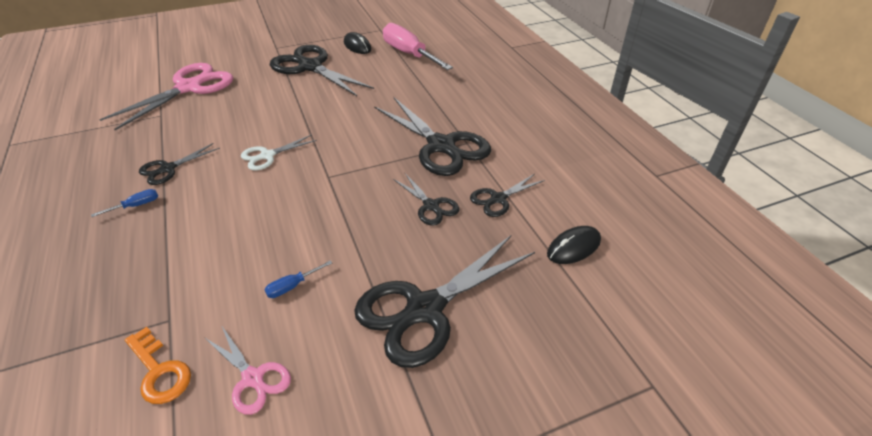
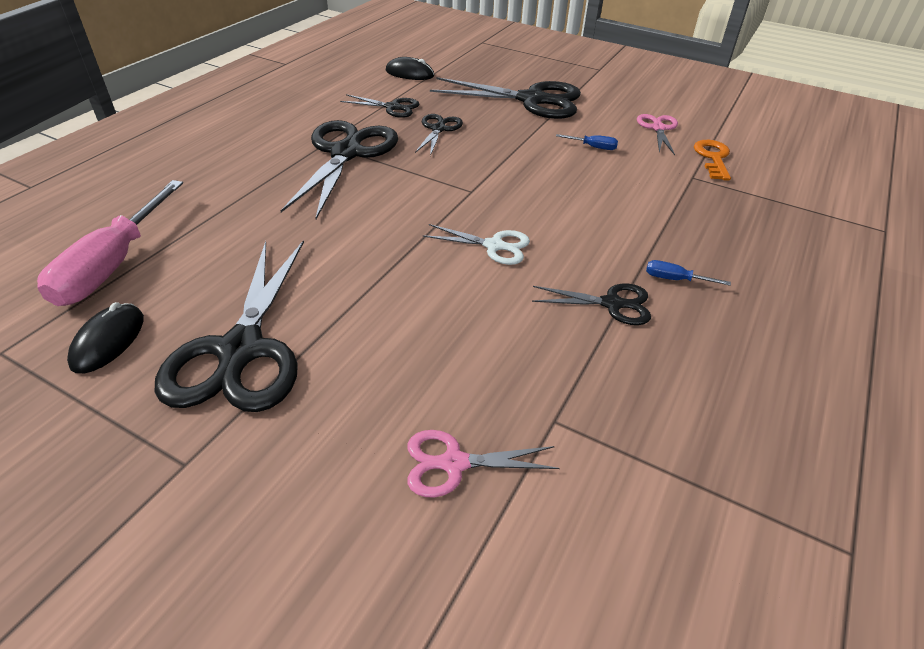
camera: 130 degrees left, 0 degrees up
pink scissors [99,63,233,130] -> pink scissors [407,430,560,497], size x0.51

